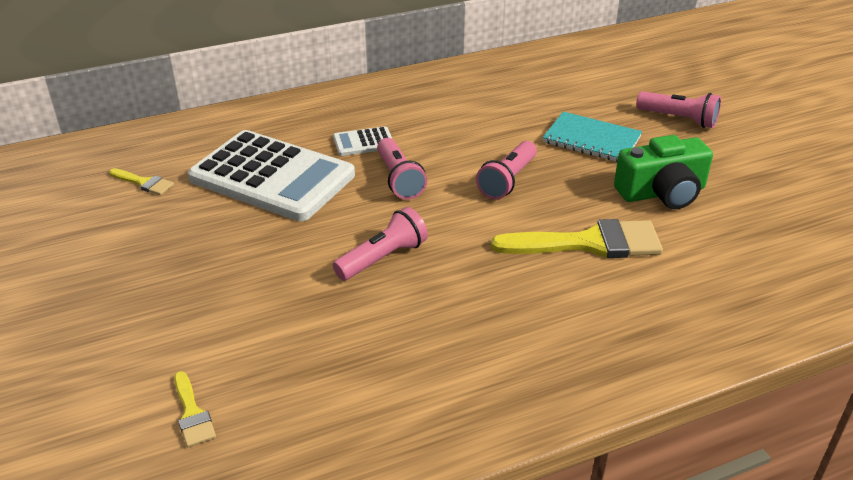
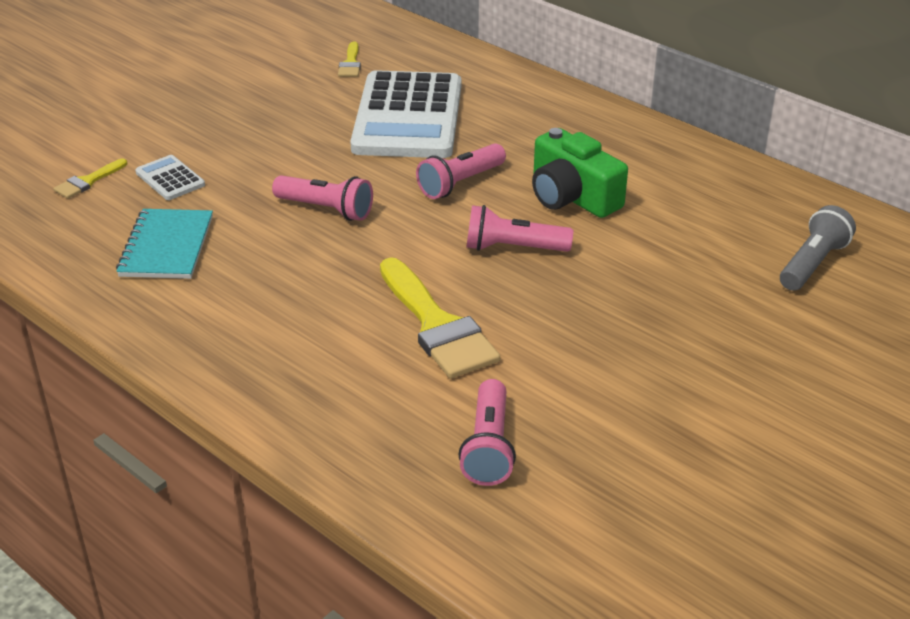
camera: 65 degrees right, 0 degrees up
white calculator [333,126,392,156] -> white calculator moved to [135,155,205,200]
turquoise notebook [543,112,642,162] -> turquoise notebook moved to [116,209,213,279]
green camera [614,135,713,209] -> green camera moved to [532,128,628,218]
pink flashlight [636,91,721,128] -> pink flashlight moved to [458,379,516,486]
none -> grey flashlight [780,205,856,291]

